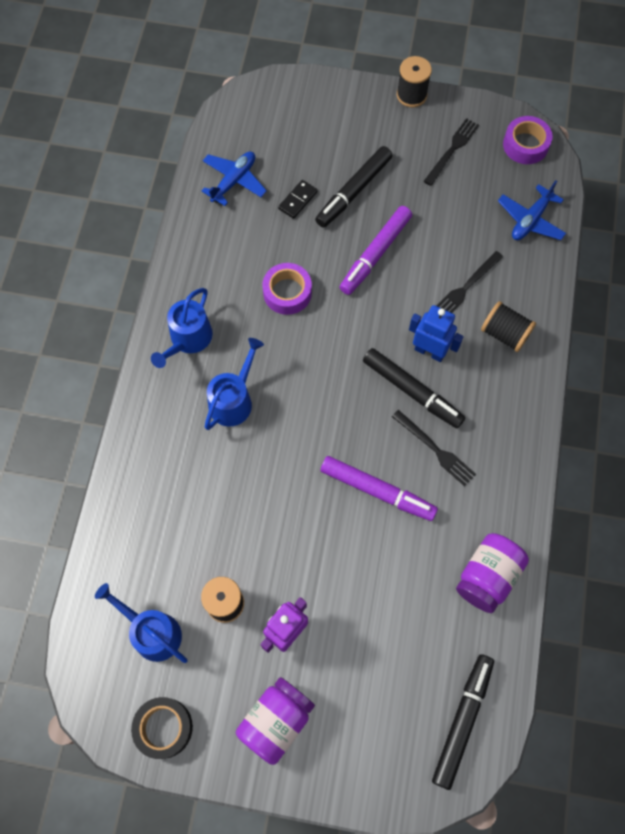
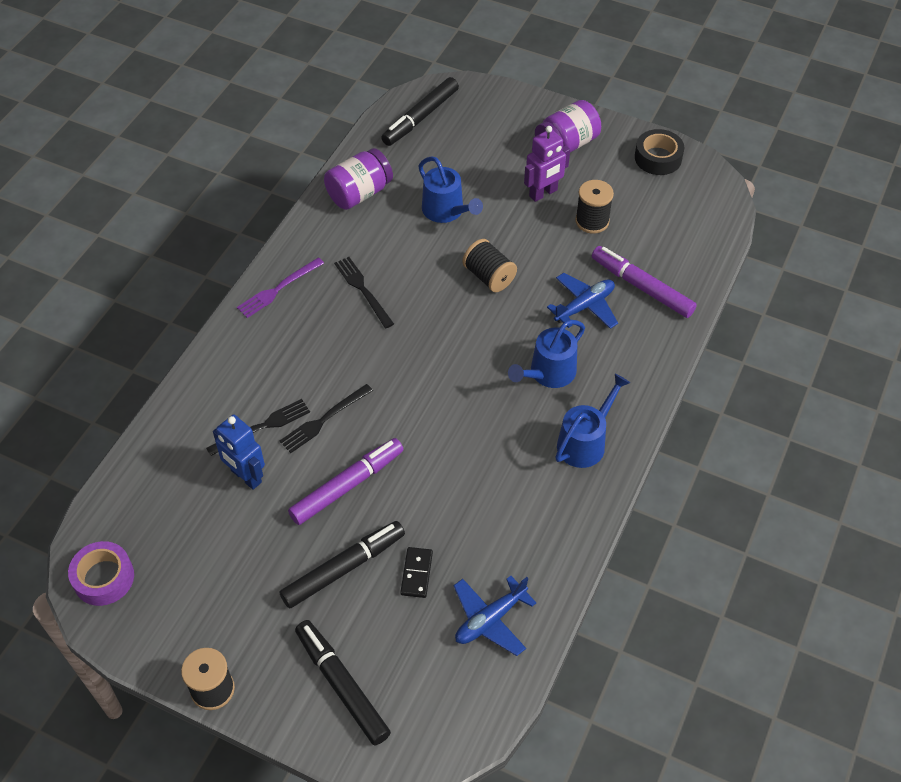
camera: 165 degrees left, 15 degrees down
blue watering can [95,583,187,663] -> blue watering can moved to [419,156,483,223]
purple tape [263,263,312,315] -> none
black domino [278,180,318,219] -> black domino turned 45 degrees counterclockwise [400,547,433,598]
purple marker [320,456,438,521] -> purple marker moved to [592,246,697,318]
black marker [363,348,465,428] -> black marker moved to [295,620,391,746]
blue robot [409,305,464,362] -> blue robot moved to [213,415,265,490]
black fork [424,118,479,186] -> black fork moved to [279,384,373,453]
black spool [481,301,536,352] -> black spool moved to [462,239,517,292]
blue plane [498,181,566,240] -> blue plane moved to [547,273,618,329]
none -> purple fork [237,258,324,318]

